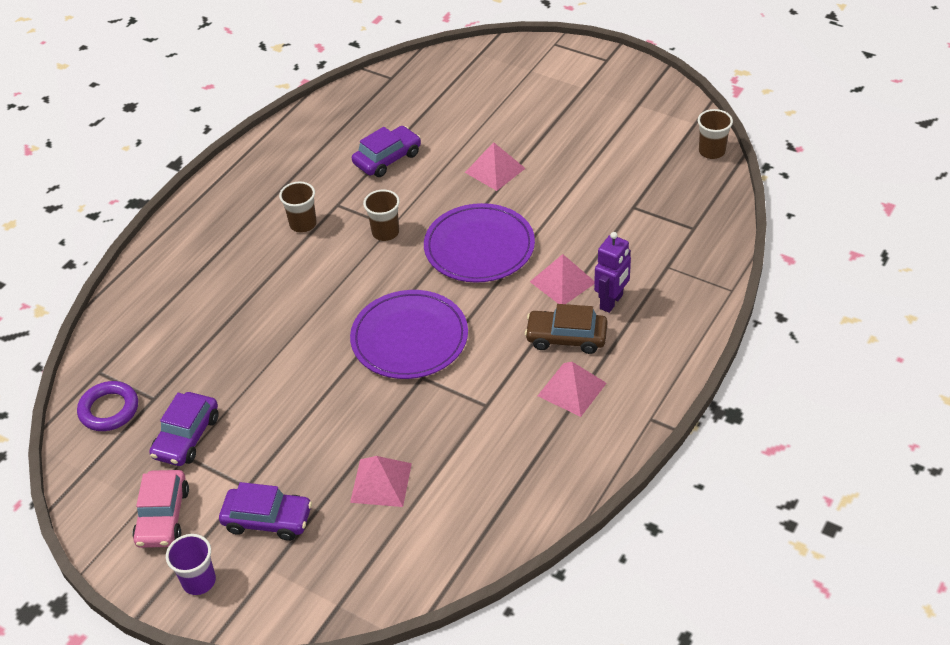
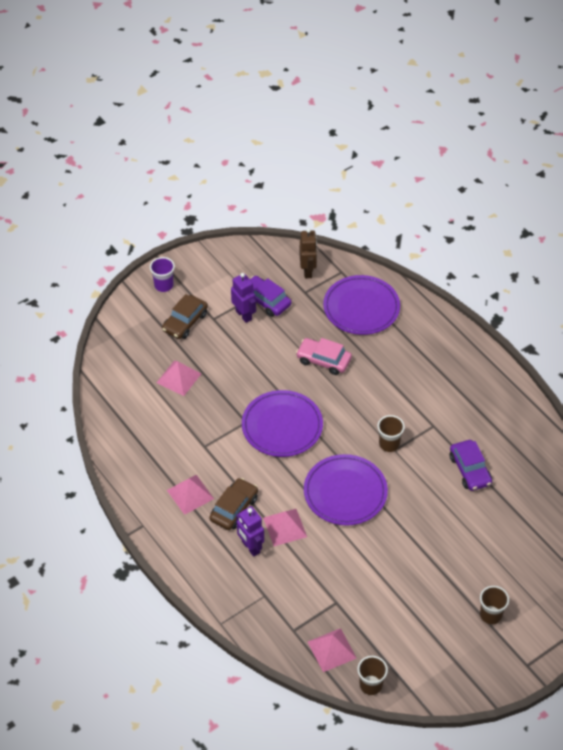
camera: 110 degrees right, 5 degrees up
purple ring [77,381,138,431] -> brown robot [300,228,317,278]
pink car [132,470,189,548] -> pink car moved to [296,338,352,375]
purple car [219,482,312,541] -> brown car [162,294,208,339]
brown cup [279,182,317,233] -> brown cup moved to [480,586,509,624]
pink pyramid [465,142,526,191] -> pink pyramid moved to [308,628,357,672]
none -> purple robot [231,273,256,323]
none -> purple plate [323,275,400,335]

